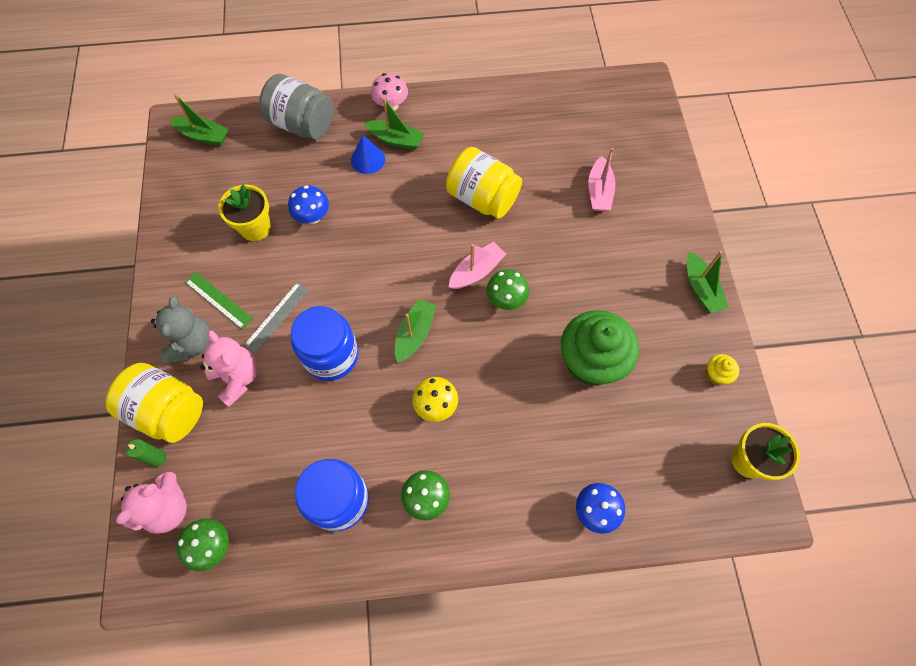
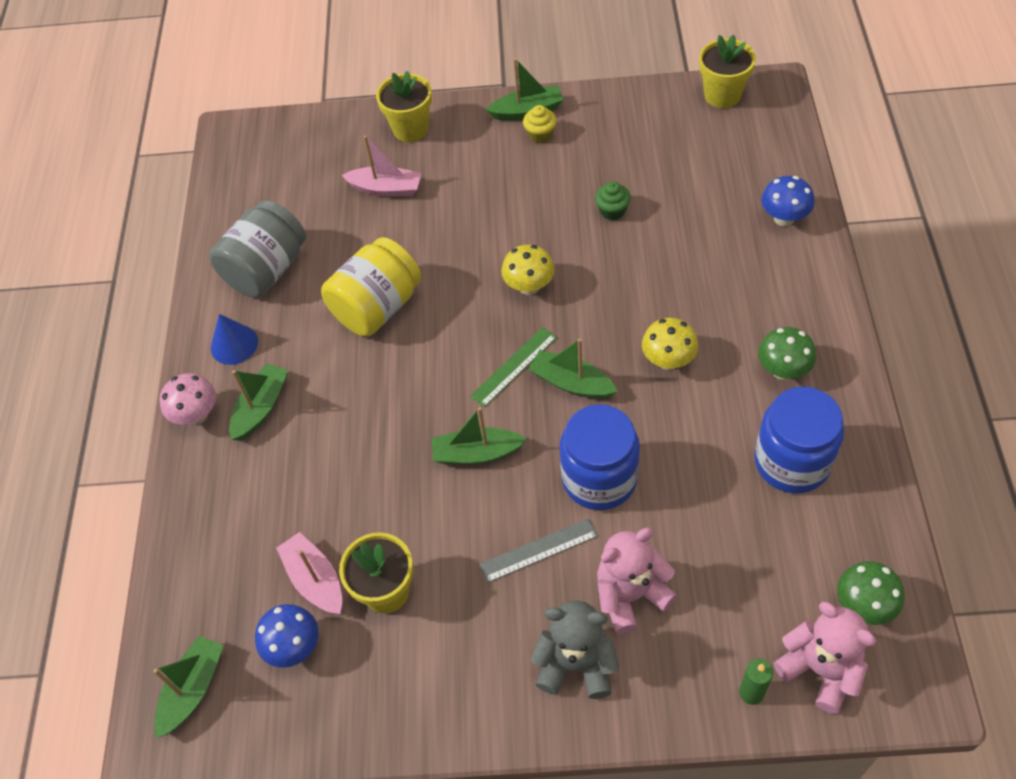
camera: 80 degrees left, 10 degrees down
yellow jar [106,363,203,443] -> none
green ruler [185,272,253,329] -> green ruler moved to [470,327,557,408]
grey ruler [244,282,309,354] -> grey ruler turned 60 degrees counterclockwise [479,518,598,583]
grey jar [259,74,334,139] -> grey jar moved to [209,200,306,298]
blue mushroom [288,185,329,224] -> blue mushroom moved to [255,604,319,668]
blue cone [351,135,385,174] -> blue cone moved to [211,314,258,365]
pink boat [449,242,506,289] -> pink boat moved to [276,532,342,614]
green mushroom [486,269,529,310] -> yellow mushroom [501,245,555,295]
green cupcake [561,310,639,385] -> green cupcake [595,182,631,220], size x0.42
yellow cupcake [706,354,739,385] -> yellow cupcake moved to [523,105,557,143]
none -> yellow flower pot [376,71,432,142]
none -> green boat [432,407,527,464]

